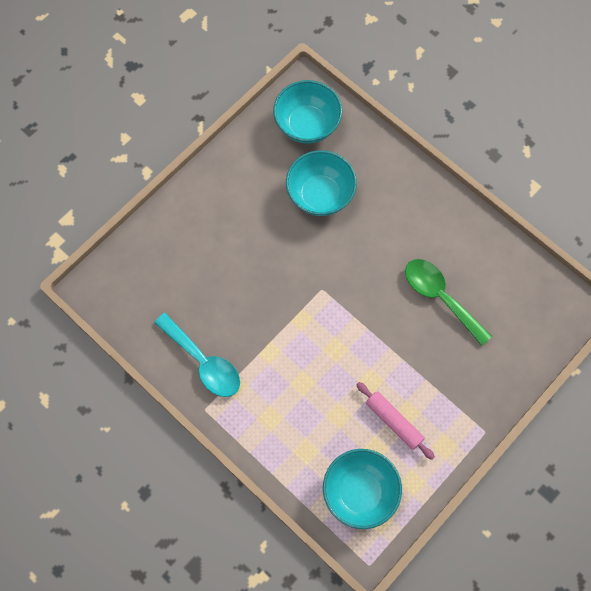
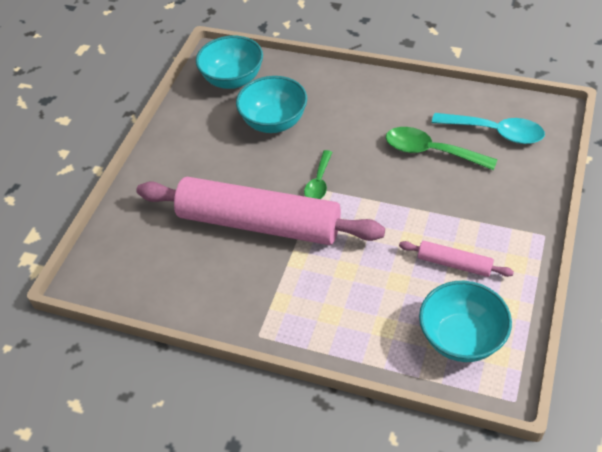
camera: 20 degrees left, 20 degrees down
turquoise spoon [154,313,240,397] -> turquoise spoon moved to [432,113,545,144]
none -> pink rolling pin [136,177,385,245]
none -> green spoon [304,150,332,199]

